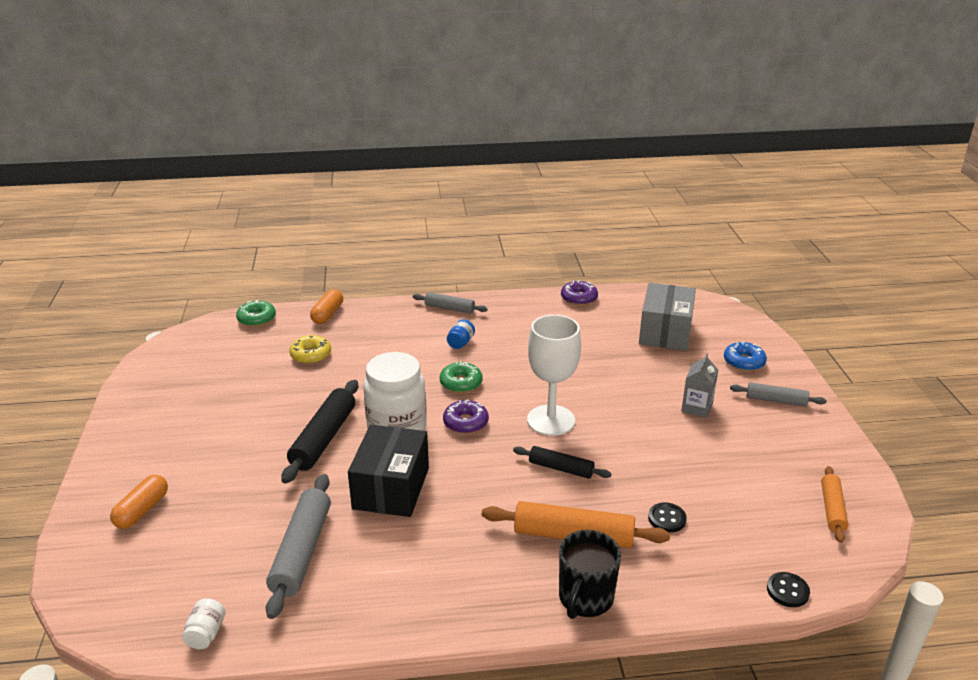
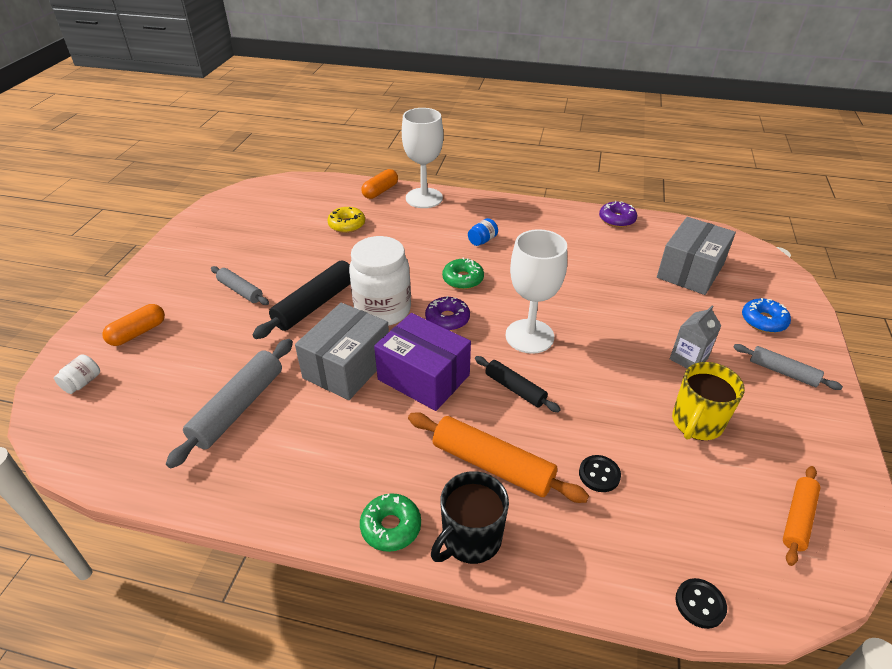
camera: 20 degrees right, 10 degrees up
white jar [182,598,226,649] -> white jar moved to [54,355,100,394]
green donut [236,300,276,327] -> green donut moved to [360,493,421,552]
black box [348,425,429,517] -> grey box [295,303,389,400]
grey rolling pin [413,292,488,314] -> grey rolling pin moved to [211,266,269,305]
none -> purple box [374,313,471,411]
none -> white goblet [402,108,443,208]
none -> yellow mug [672,362,745,440]

